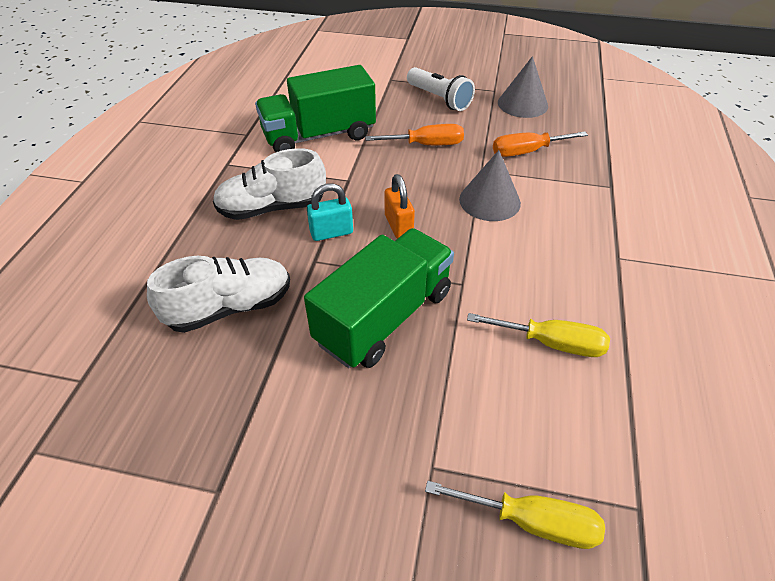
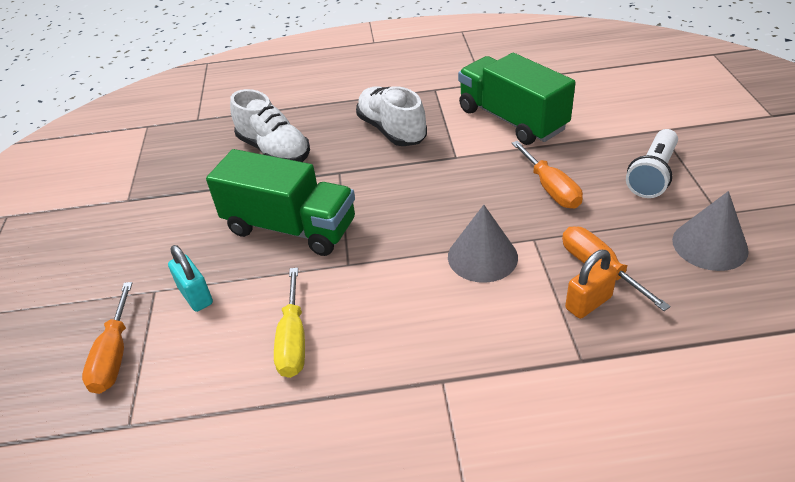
camera: 75 degrees right, 5 degrees down
turquoise padlock [307,183,353,241] -> turquoise padlock moved to [168,245,213,312]
orange padlock [385,174,415,239] -> orange padlock moved to [565,250,618,319]
yellow screwdriver [425,481,605,549] -> orange screwdriver [82,282,132,394]

